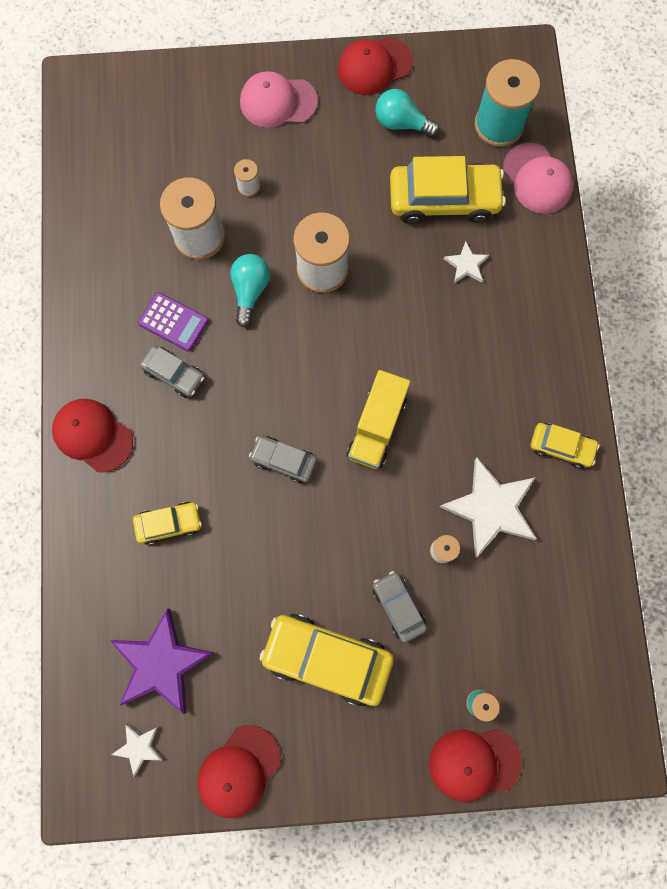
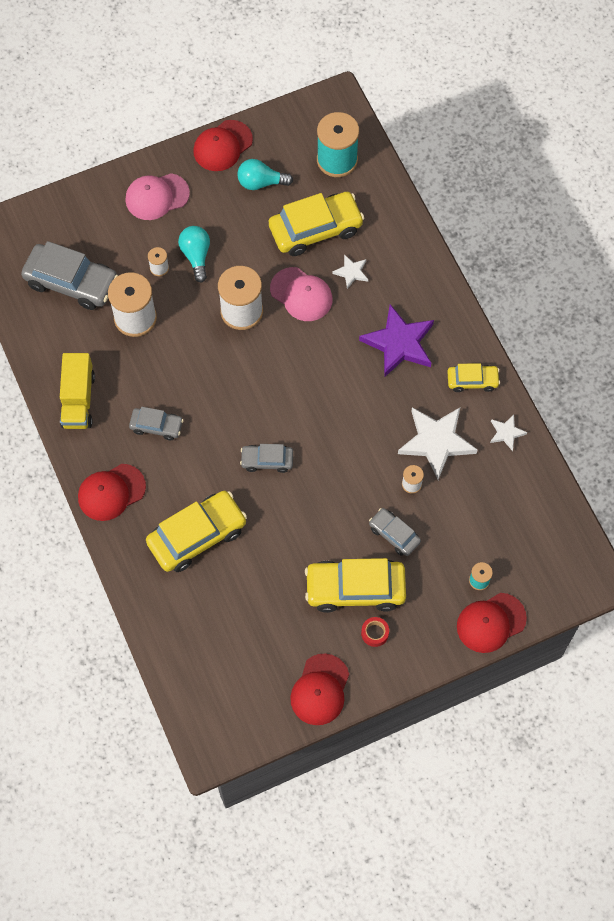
camera: 20 degrees left, 10 degrees down
red cap [52,399,133,472] -> red cap turned 45 degrees counterclockwise [78,464,146,521]
purple star [111,609,215,714] -> purple star moved to [359,304,434,377]
white star [111,724,163,777] -> white star moved to [490,414,527,451]
yellow car [133,502,202,545] -> yellow car [146,491,247,572], size x1.84
purple calculator [138,292,209,351] -> none
turquoise light bulb [230,254,270,327] -> turquoise light bulb moved to [178,226,210,283]
yellow truck [347,370,411,469] -> yellow truck moved to [60,353,95,429]
pink cap [503,143,573,214] -> pink cap moved to [270,267,333,321]
none -> grey car [21,241,118,310]
none -> red tape [361,617,389,647]

